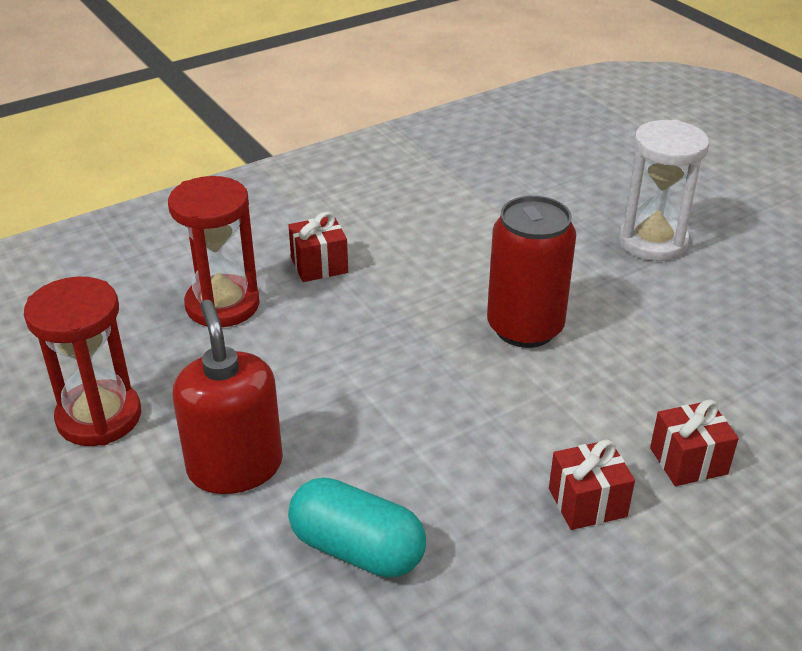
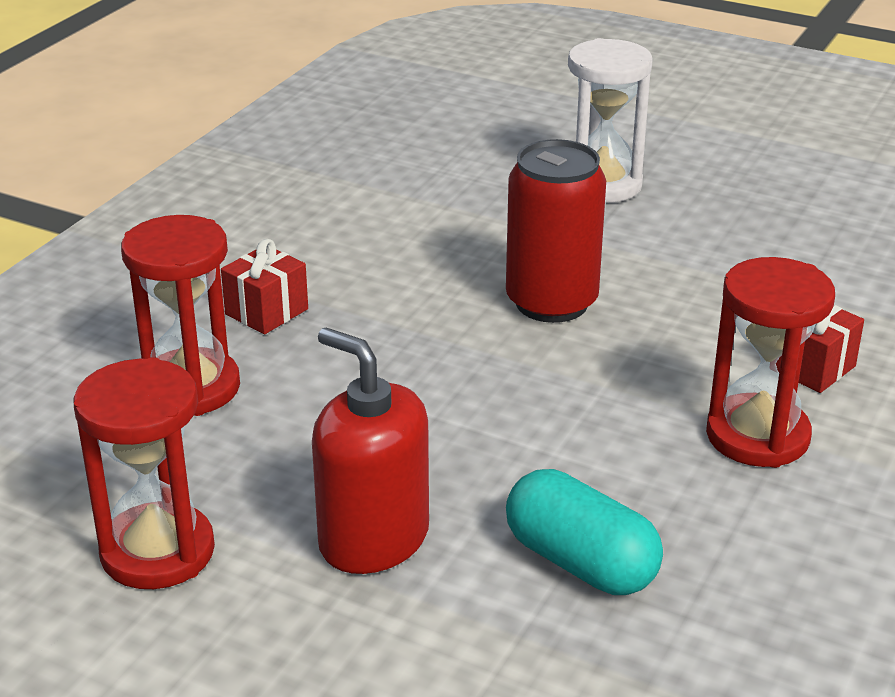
camera: 30 degrees left, 5 degrees down
turquoise capsule [288,478,426,578] -> turquoise capsule turned 45 degrees clockwise [506,469,663,595]
red gift [549,439,635,530] -> red hourglass [706,257,835,468]

